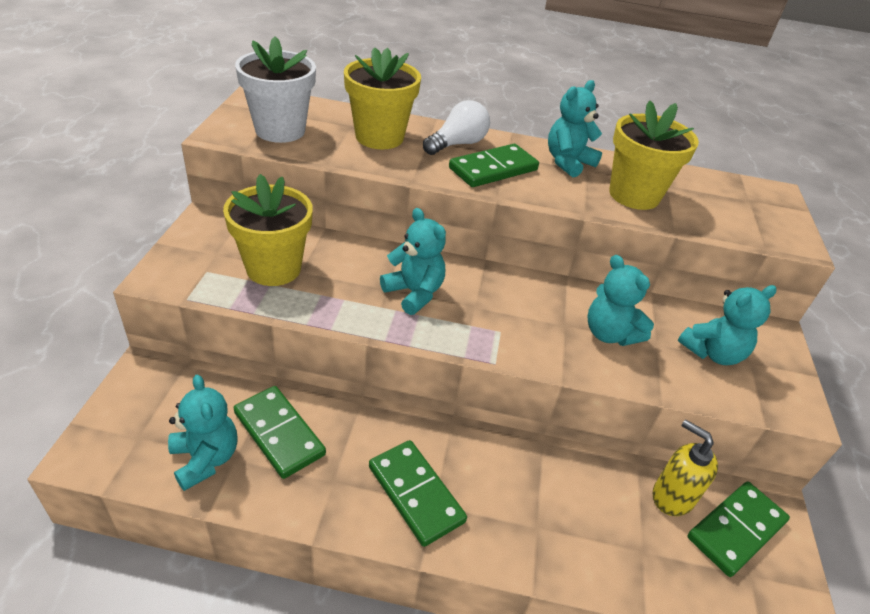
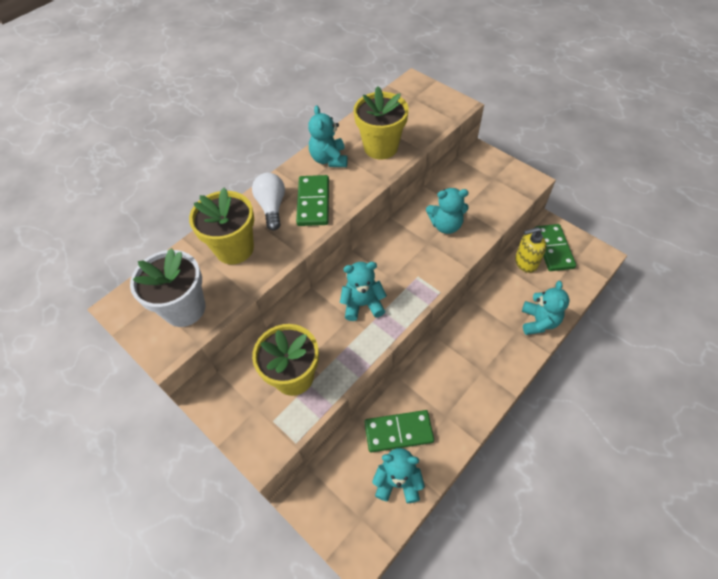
camera: 50 degrees left, 15 degrees up
green domino [369,440,467,547] -> none
turquoise teddy bear [678,285,776,365] -> turquoise teddy bear moved to [522,281,570,335]

